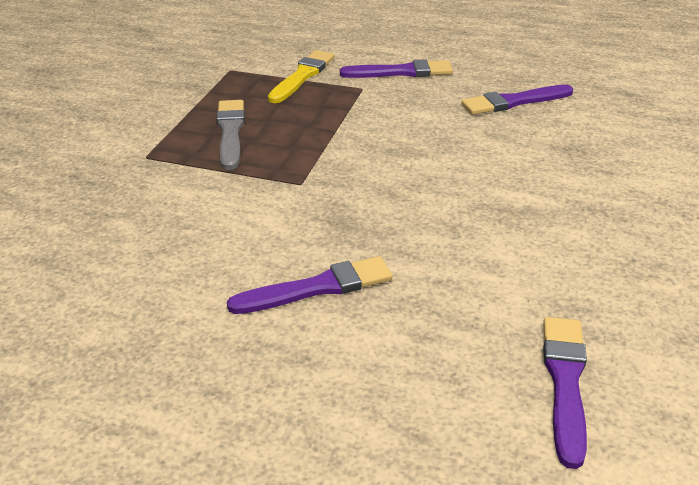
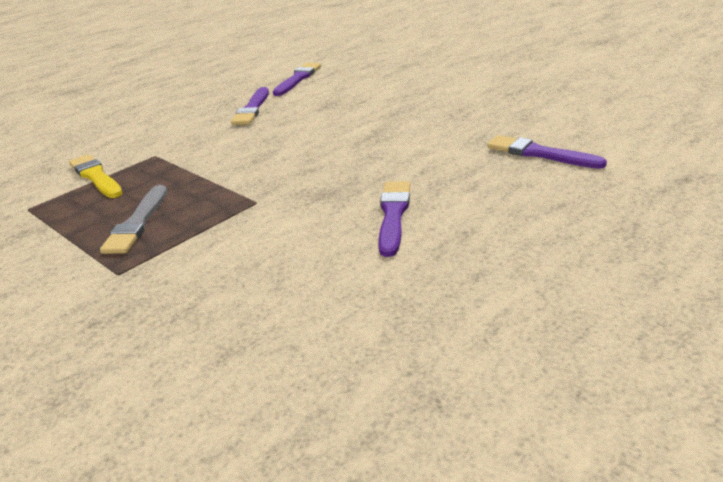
camera: 60 degrees left, 5 degrees down
grey brush [217,100,245,170] -> grey brush turned 105 degrees counterclockwise [100,185,167,254]
purple brush [340,59,453,78] -> purple brush moved to [273,63,321,96]

